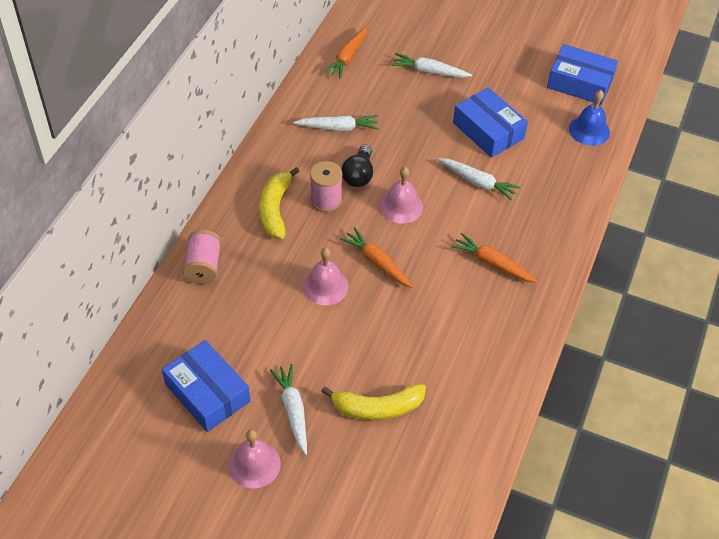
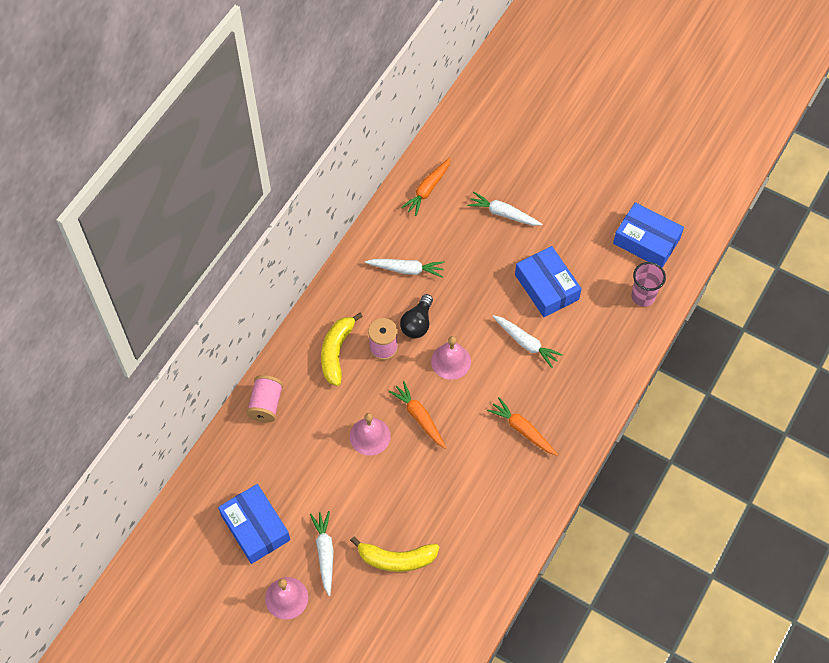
camera: 10 degrees right, 10 degrees up
blue bell [569,90,610,146] -> pink cup [631,262,666,307]

